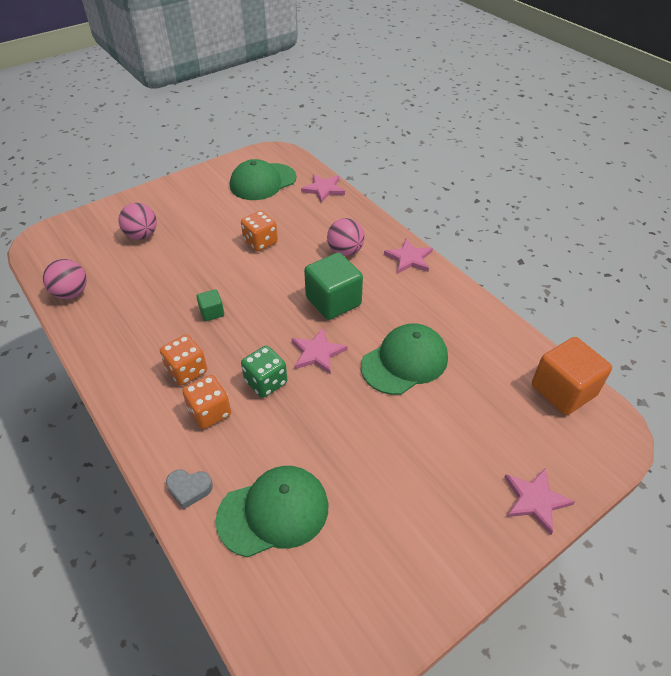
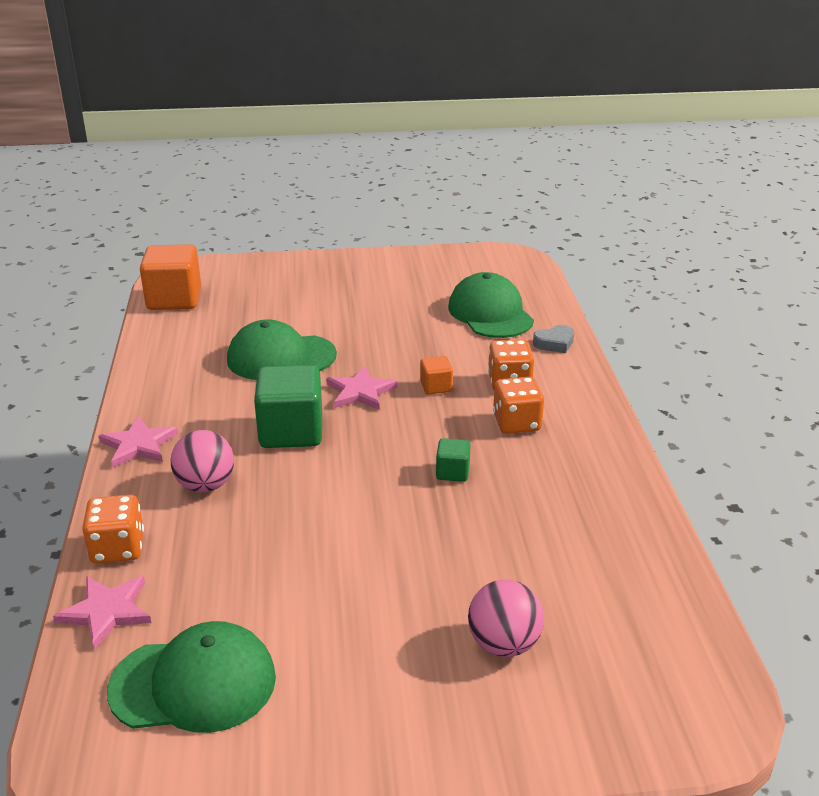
camera: 150 degrees left, 15 degrees down
pink ball [43,259,87,299] -> none
grey heart [166,469,213,509] -> grey heart turned 120 degrees clockwise [533,325,574,353]
green cap [215,466,328,557] -> green cap turned 60 degrees clockwise [448,272,534,338]
orange dice [241,211,278,252] -> orange dice moved to [82,495,144,563]
green dice [241,346,287,398] -> orange cube [420,356,453,394]
pink star [504,468,575,535] -> none

